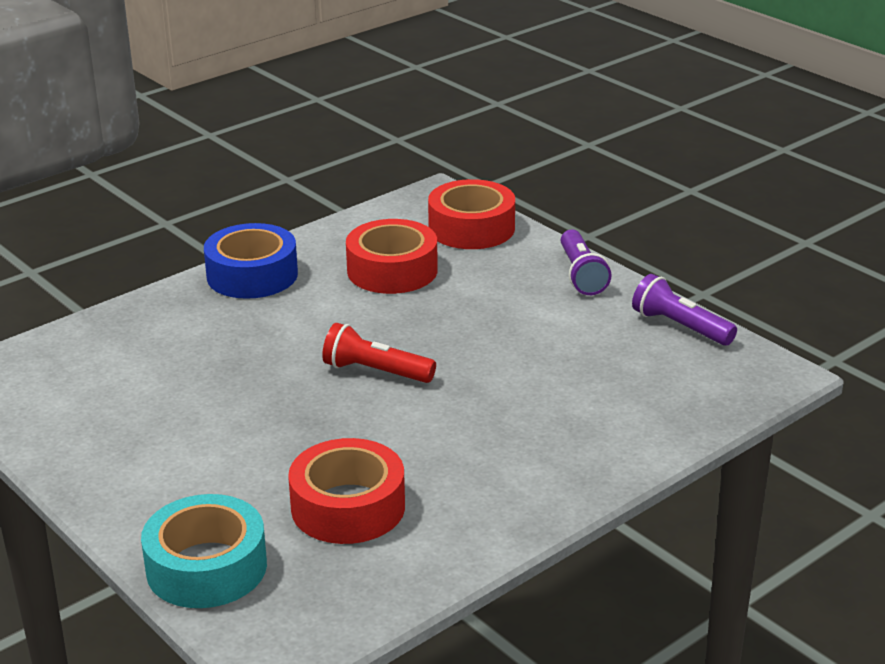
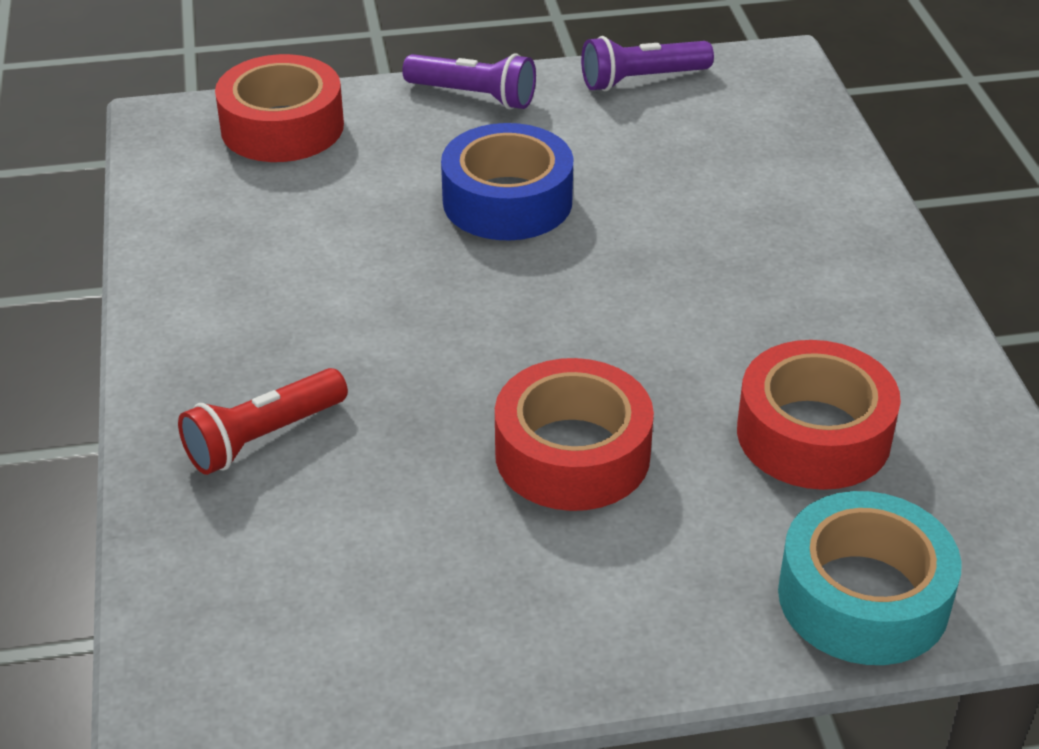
camera: 60 degrees left, 10 degrees up
blue tape [204,223,298,299] -> blue tape moved to [441,123,573,240]
red flashlight [322,323,436,383] -> red flashlight moved to [178,368,348,475]
red tape [346,219,438,294] -> red tape moved to [495,358,654,511]

